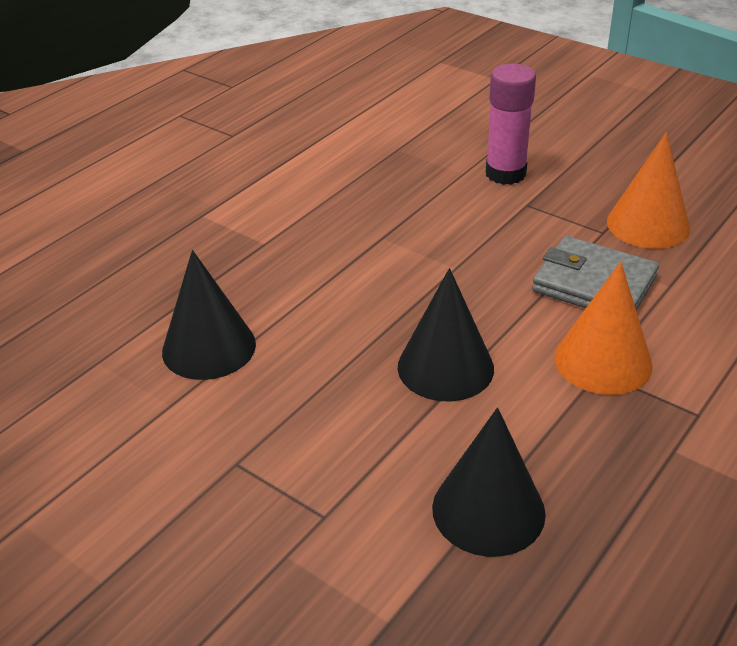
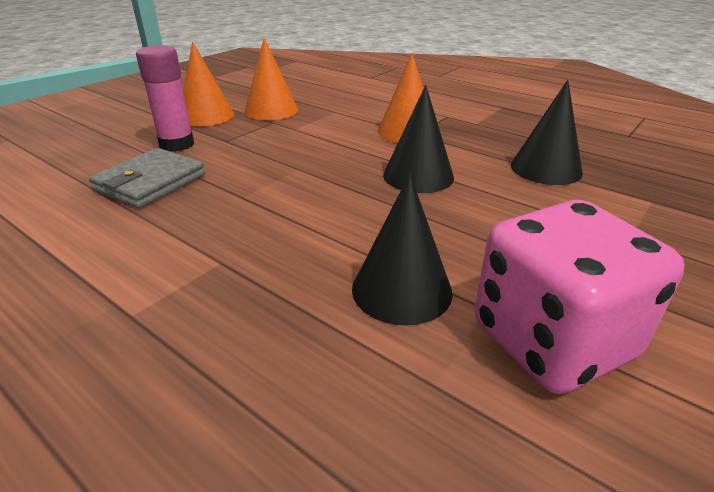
camera: 90 degrees left, 5 degrees down
grey wallet [532,236,659,310] -> grey wallet moved to [89,148,205,208]
none -> orange cone [183,42,234,126]
none -> pink dice [474,200,684,394]

